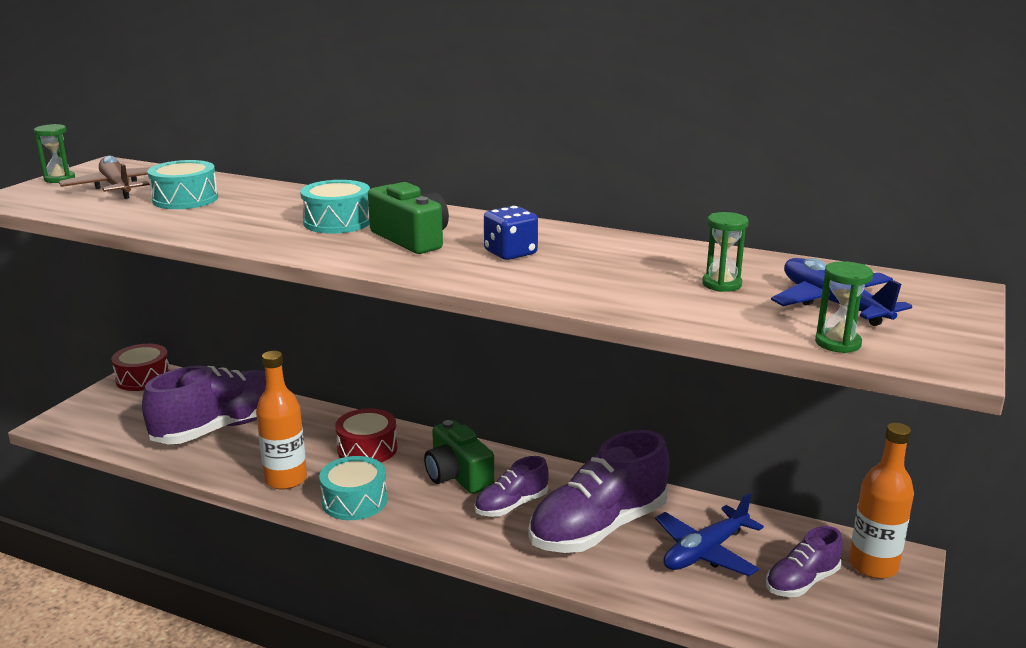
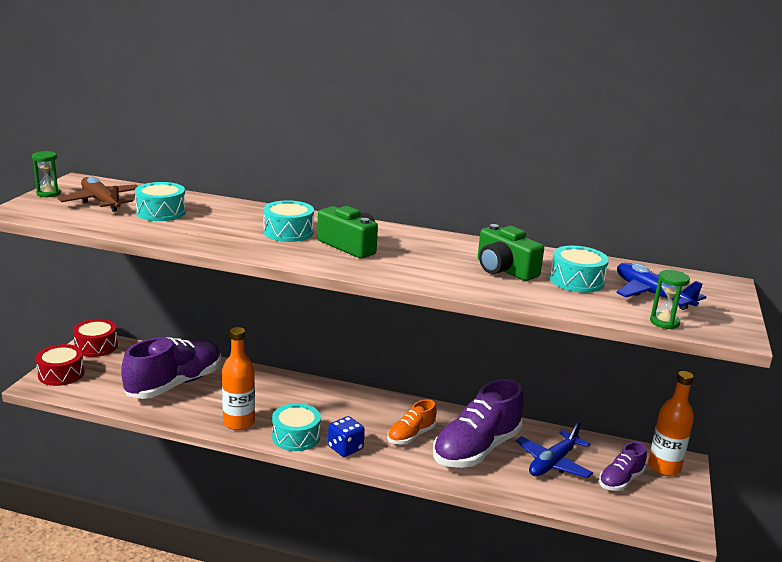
camera: 10 degrees left, 0 degrees up
red drum [335,408,397,462] -> red drum moved to [36,344,85,386]
green camera [424,420,494,494] -> green camera moved to [478,224,544,281]
purple shoe [474,456,549,517] -> orange shoe [388,399,437,444]
blue dice [484,206,538,260] -> blue dice moved to [328,416,365,457]
green hourglass [702,212,749,292] -> turquoise drum [550,246,609,293]

